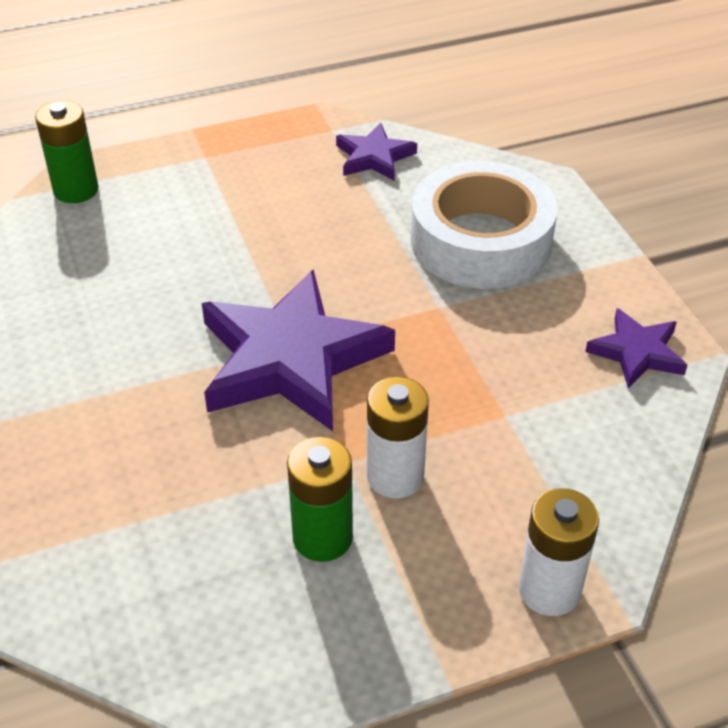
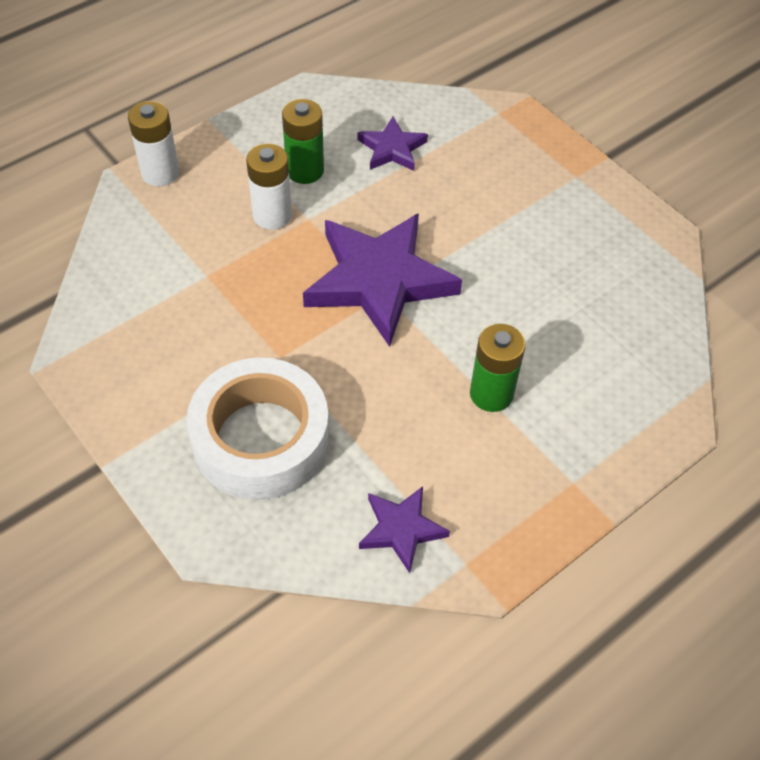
camera: 160 degrees right, 10 degrees up
green battery [35,100,99,203] -> green battery moved to [470,324,525,412]
purple star [585,308,687,388] -> purple star moved to [357,117,428,171]

